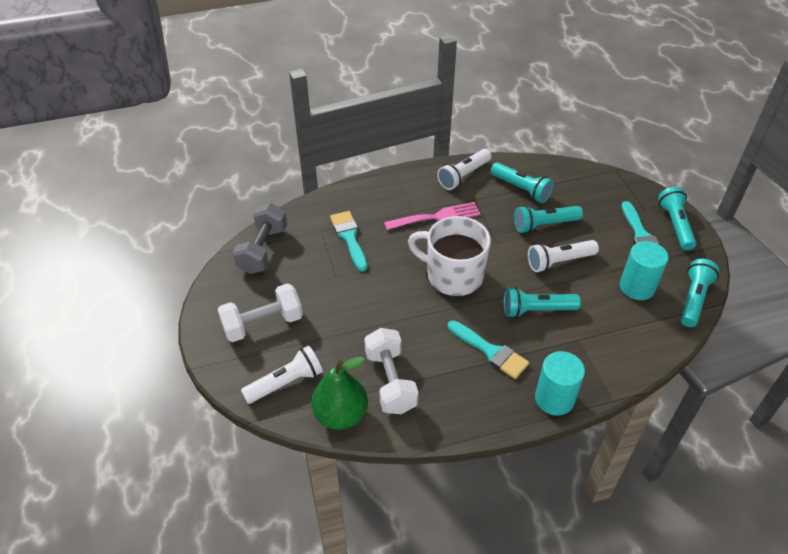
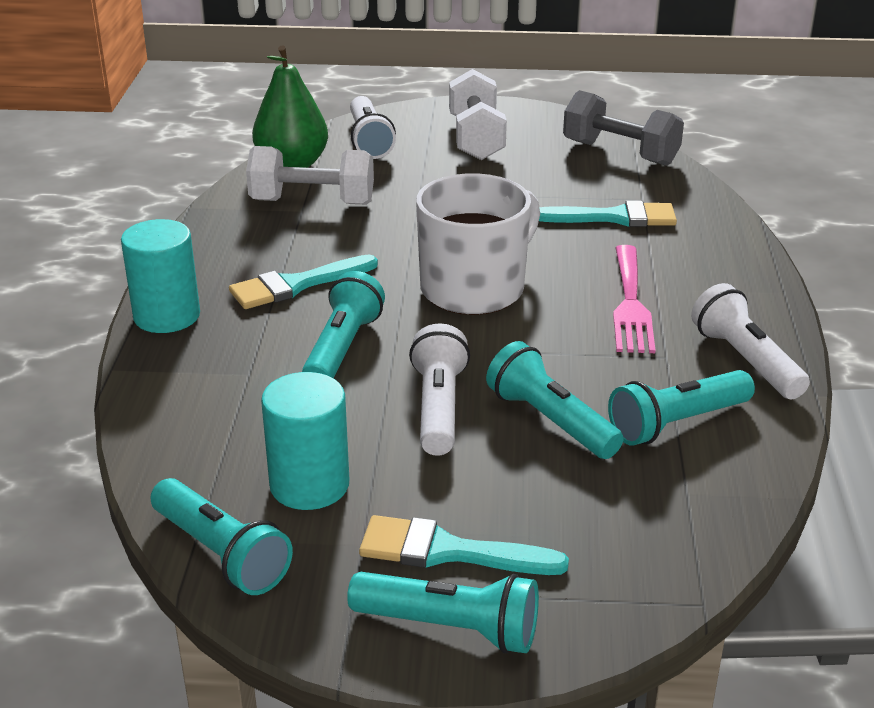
camera: 110 degrees right, 15 degrees down
turquoise flashlight [514,205,583,233] -> turquoise flashlight turned 45 degrees counterclockwise [486,341,624,459]

